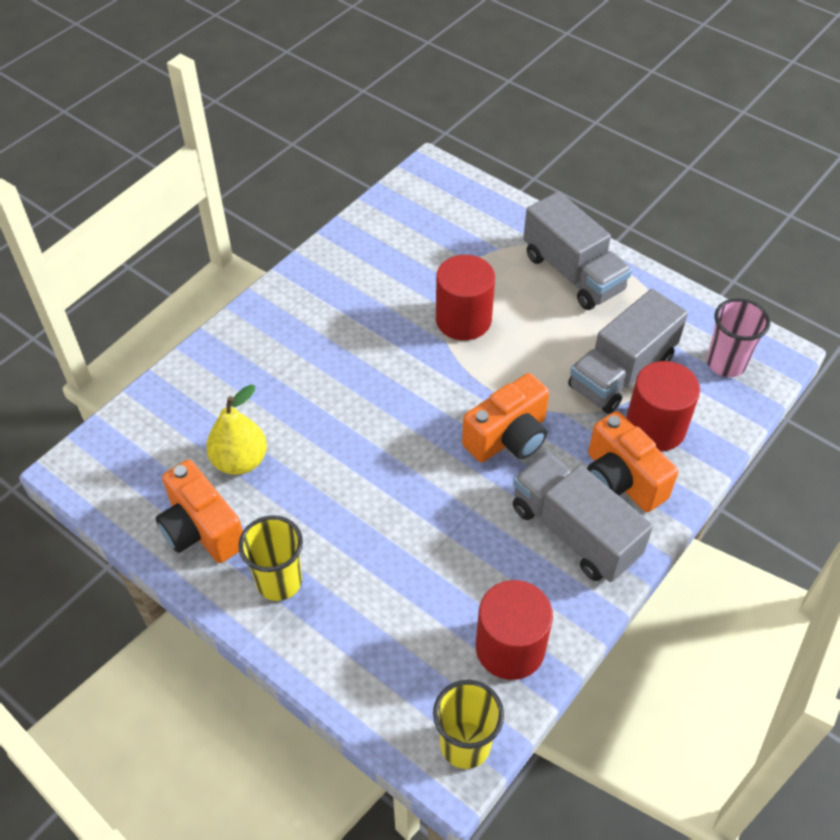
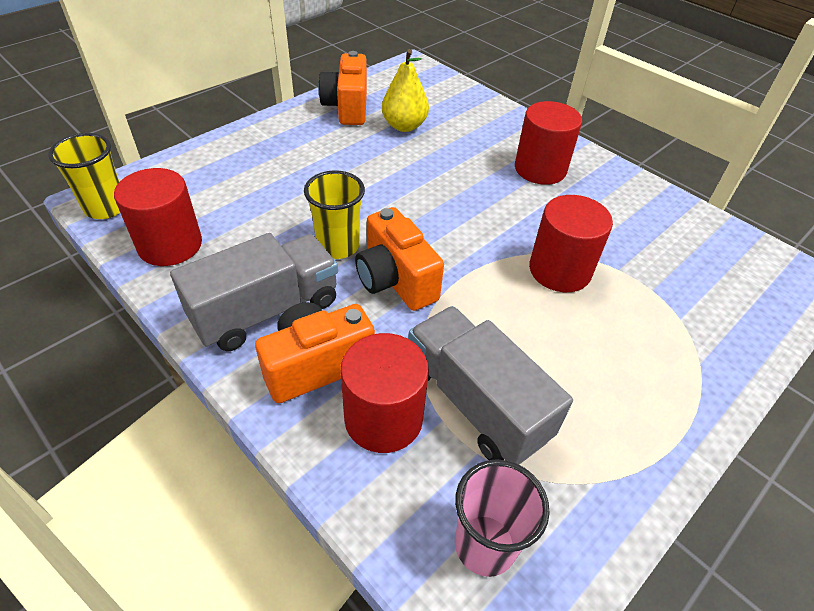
camera: 95 degrees right, 5 degrees down
orange camera [156,460,243,563] -> orange camera turned 60 degrees counterclockwise [318,51,367,125]
yellow cup [239,515,303,601] -> yellow cup moved to [304,170,365,259]
grey truck [523,191,632,310] -> none
none -> red cylinder [515,101,582,185]

